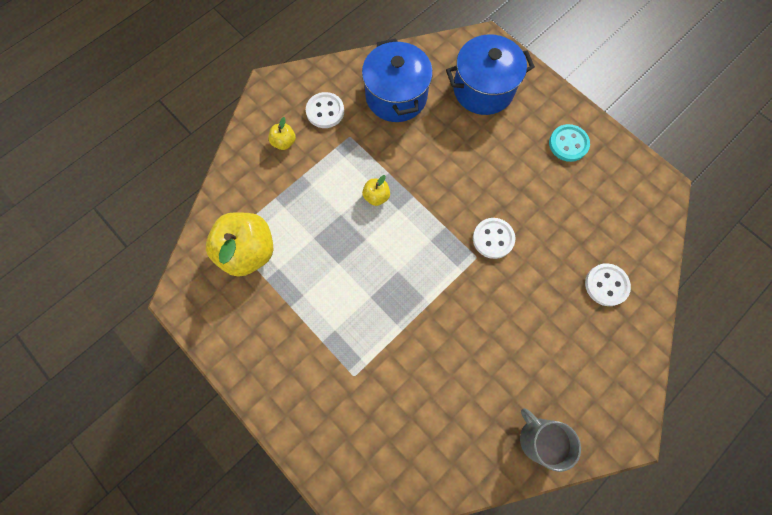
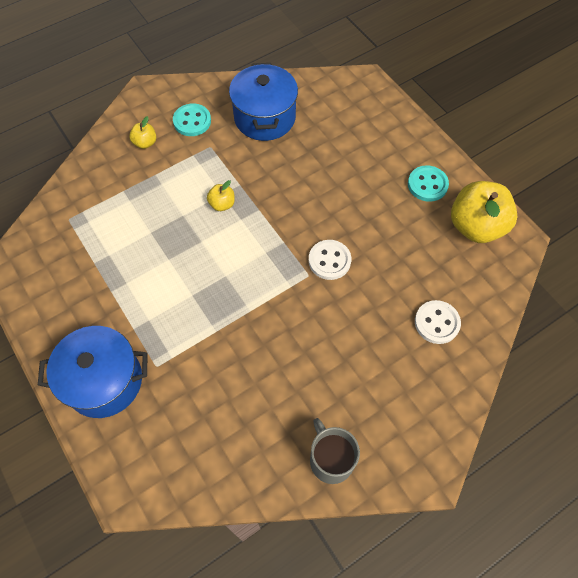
camera: 10 degrees right, 10 degrees down
yellow apple [206,212,273,277] -> yellow apple moved to [451,181,517,243]
white button [306,92,344,128] -> turquoise button [173,103,211,136]
blue pot [446,34,535,115] -> blue pot moved to [38,326,148,418]

